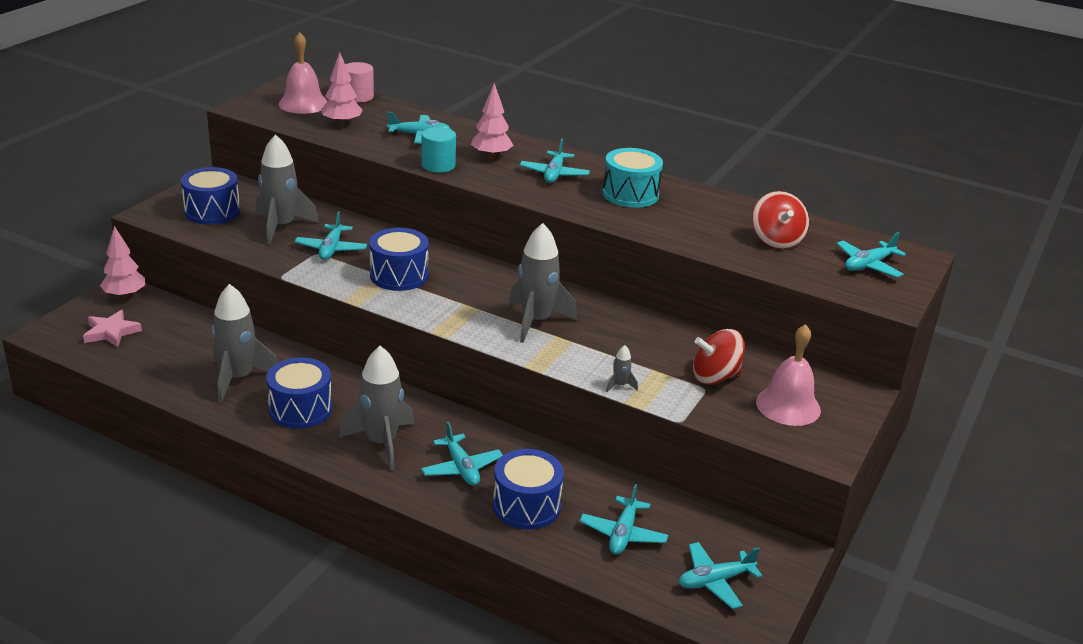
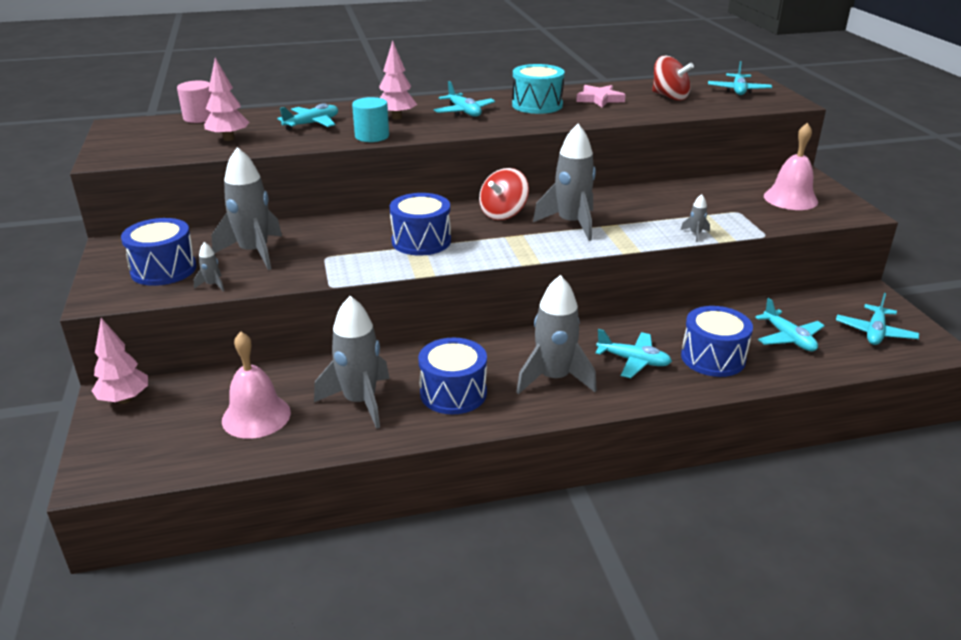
camera: 40 degrees left, 0 degrees up
pink star [83,310,142,347] -> pink star moved to [576,85,625,108]
pink bell [279,32,327,114] -> pink bell moved to [222,332,291,439]
turquoise plane [294,211,367,260] -> none
red spinning top [693,329,745,385] -> red spinning top moved to [479,168,529,220]
none -> grey rocket [194,242,224,291]

